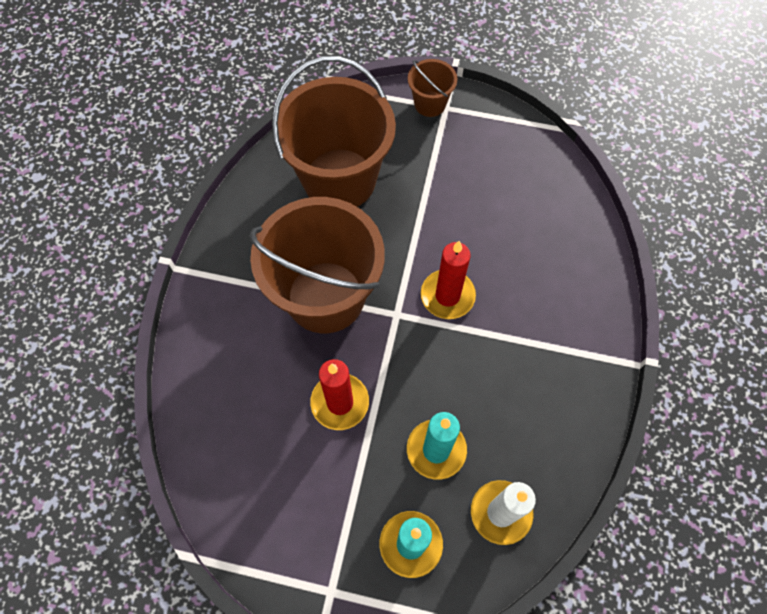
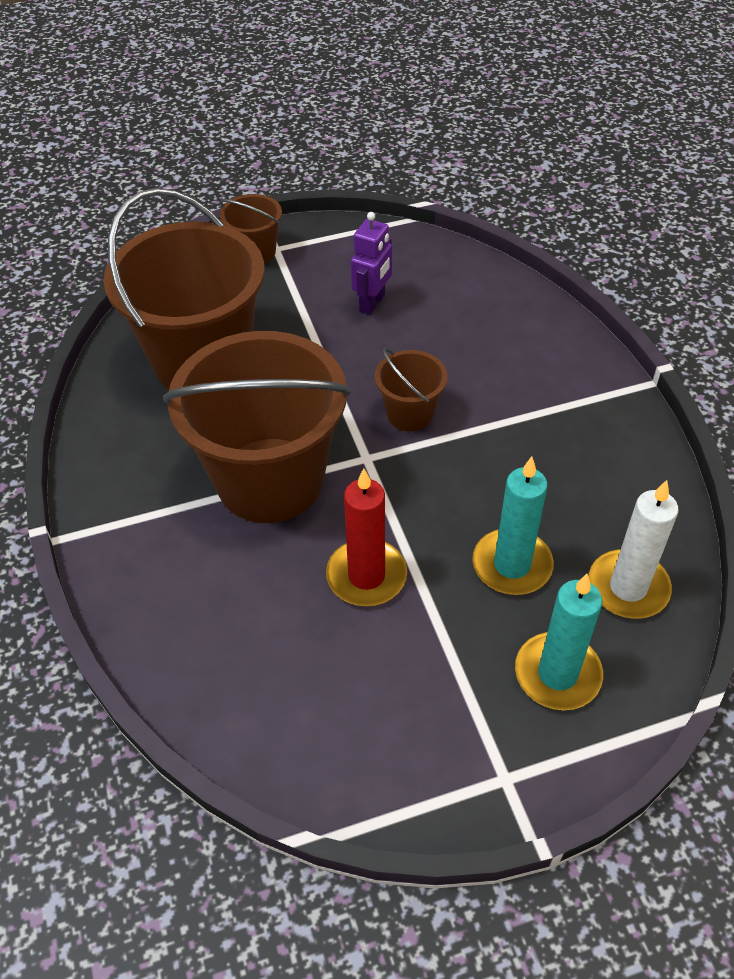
camera: 30 degrees left, 15 degrees down
red candle [421,241,476,319] -> brown bucket [375,348,448,432]
none -> purple robot [351,212,392,315]

